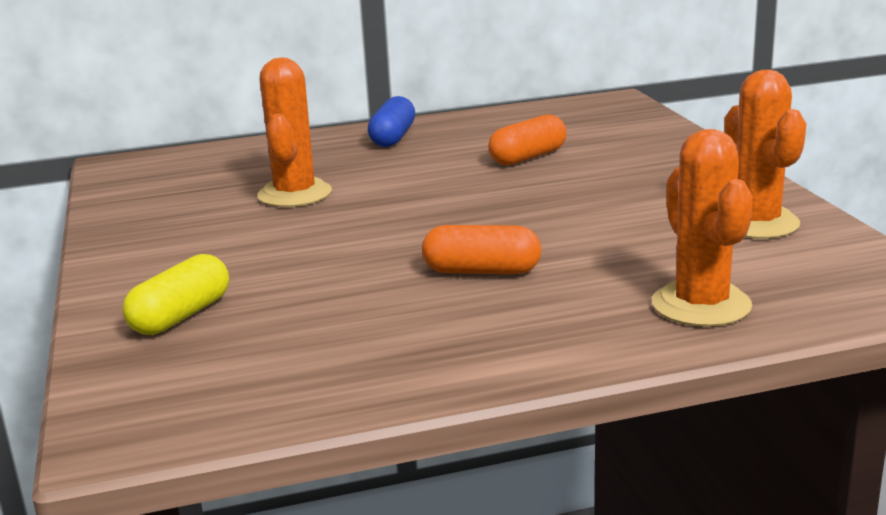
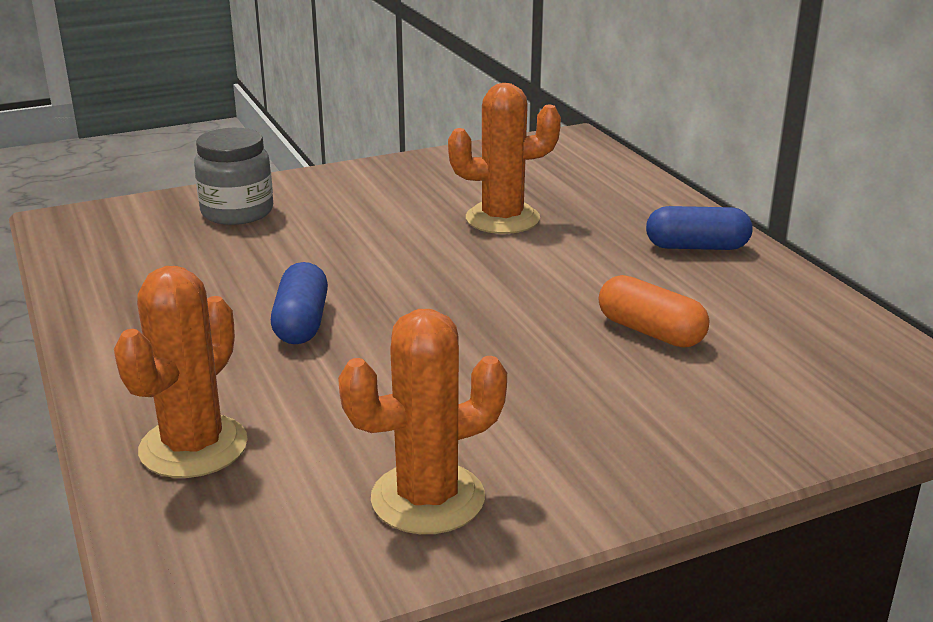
camera: 80 degrees right, 5 degrees up
yellow capsule [123,254,229,335] -> grey jar [194,128,273,225]
orange capsule [422,225,541,274] -> blue capsule [271,262,328,344]
orange cactus [652,129,753,327] -> orange cactus turned 45 degrees counterclockwise [114,266,248,478]

